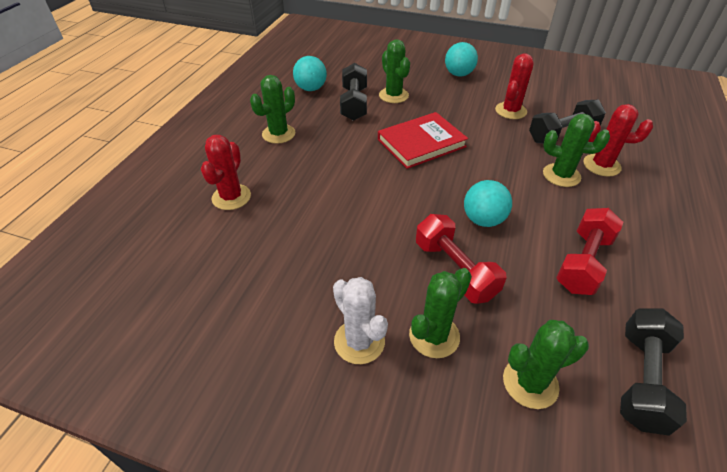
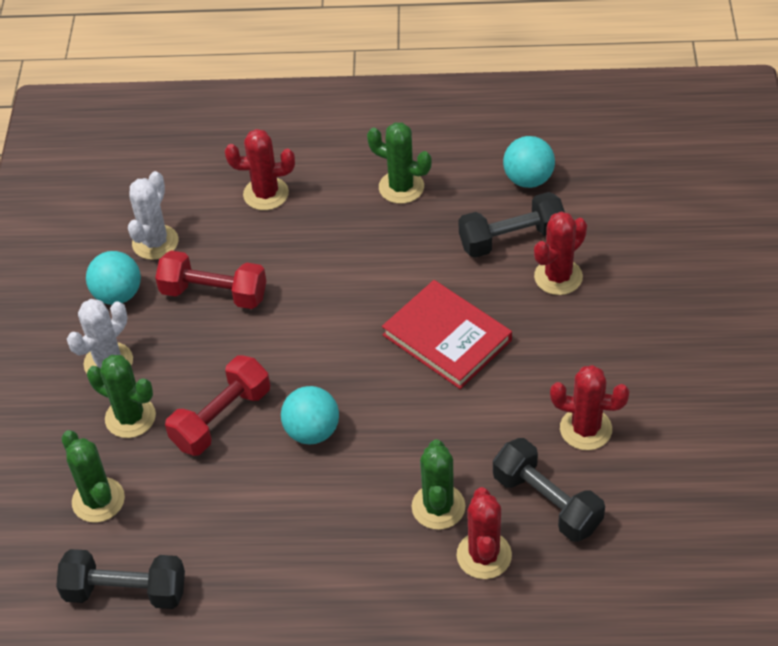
camera: 75 degrees right, 5 degrees up
green cactus [379,39,410,103] -> red cactus [534,211,587,295]
turquoise ball [445,42,478,77] -> turquoise ball moved to [86,251,141,305]
red dumbbell [556,208,624,295] -> red dumbbell moved to [155,251,266,309]
none -> white cactus [128,171,178,260]

